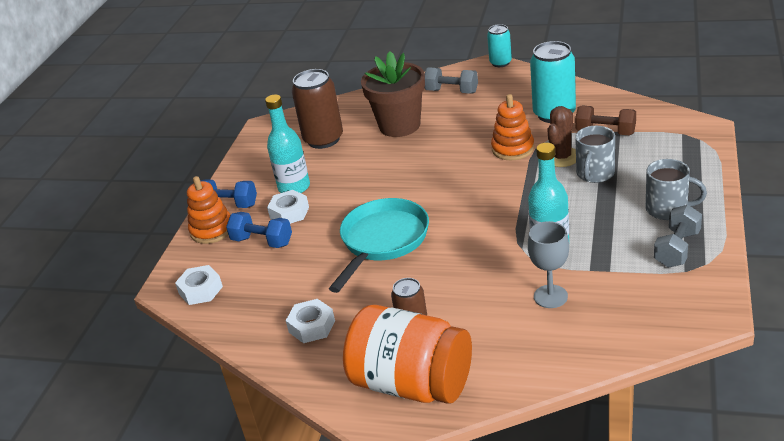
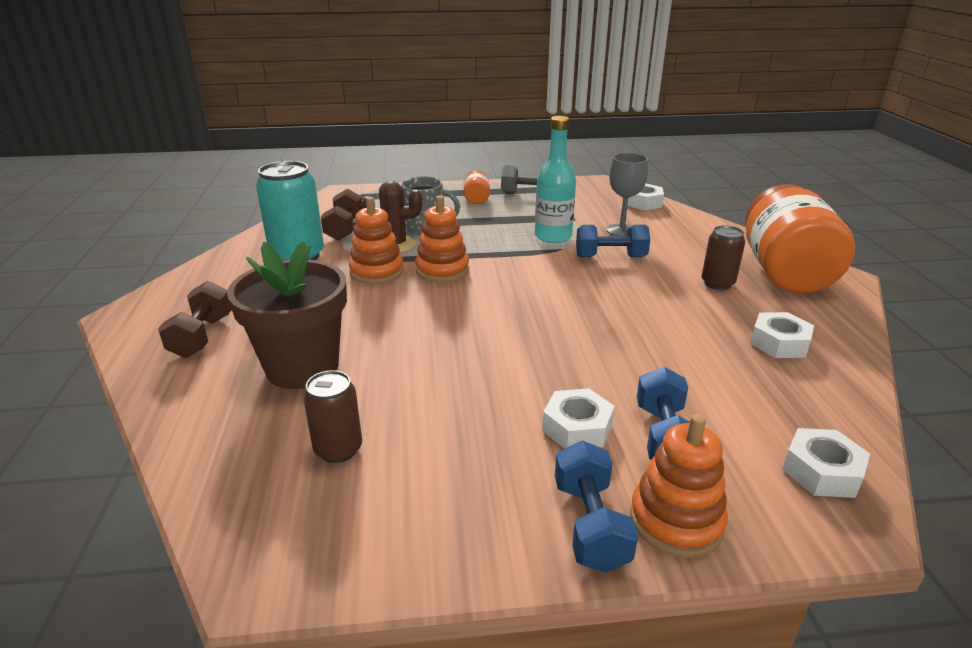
camera: 115 degrees left, 5 degrees down
turquoise bottle [265,95,310,193] -> none
brown can [292,69,343,149] -> brown can [303,370,362,463], size x0.58
turquoise pan [329,198,429,293] -> none
grey dumbbell [425,67,478,94] -> brown dumbbell [158,281,232,358]
turquoise can [487,24,512,67] -> none
grey mug [646,159,707,220] -> orange jar [463,170,490,204]
none -> orange stacking toy [415,195,469,282]
none -> blue dumbbell [576,225,650,257]
none -> white nut [627,184,664,210]

